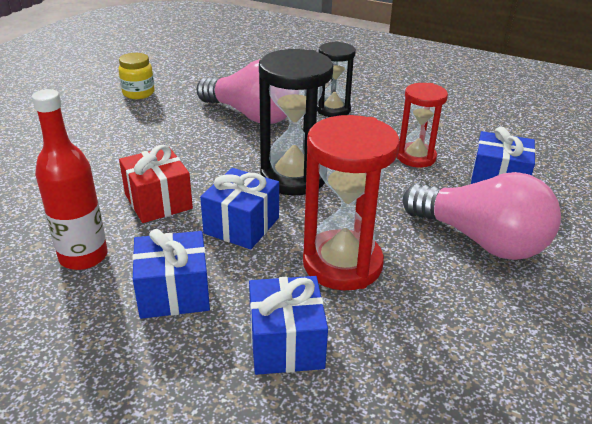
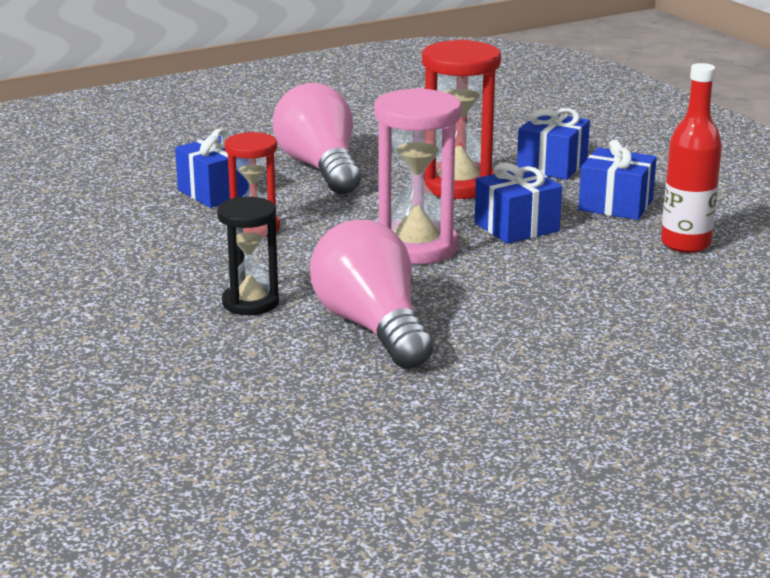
camera: 145 degrees left, 10 degrees down
yellow jar [118,53,155,99] -> none
red gift [119,145,193,223] -> none
black hourglass [259,49,333,195] -> pink hourglass [374,88,462,264]

